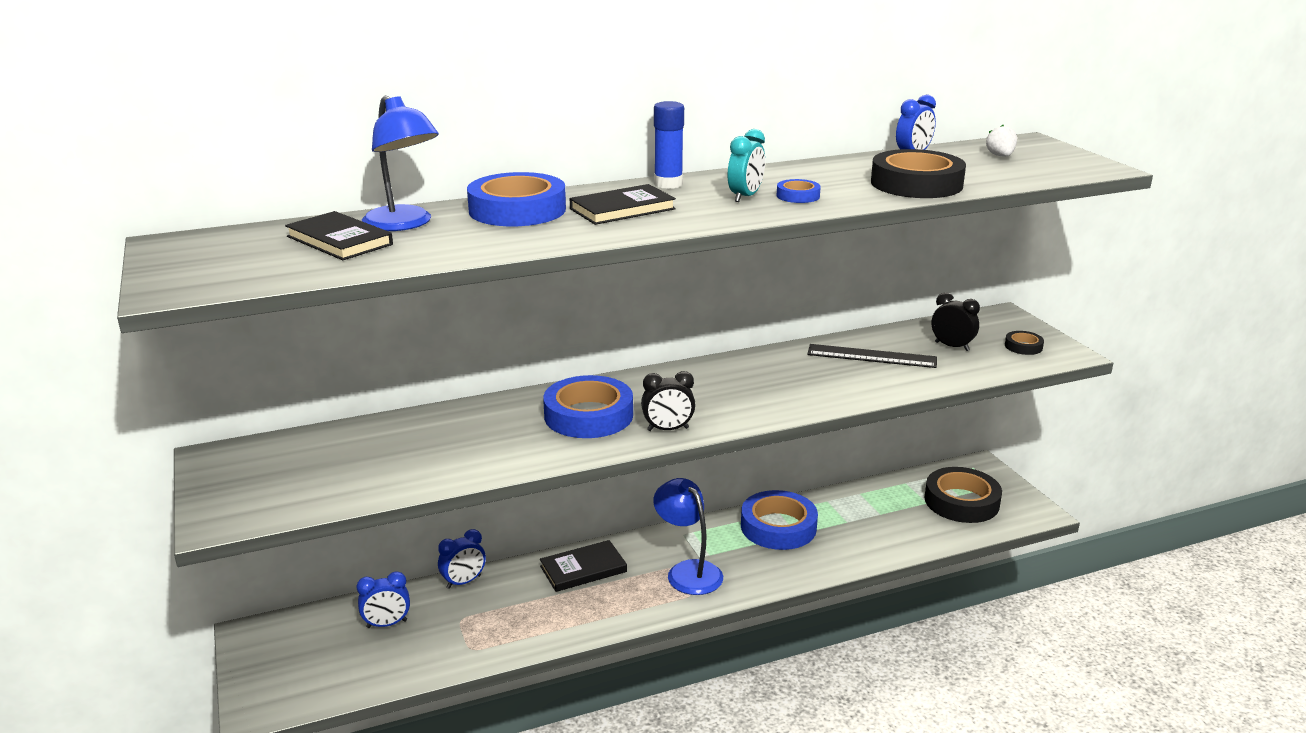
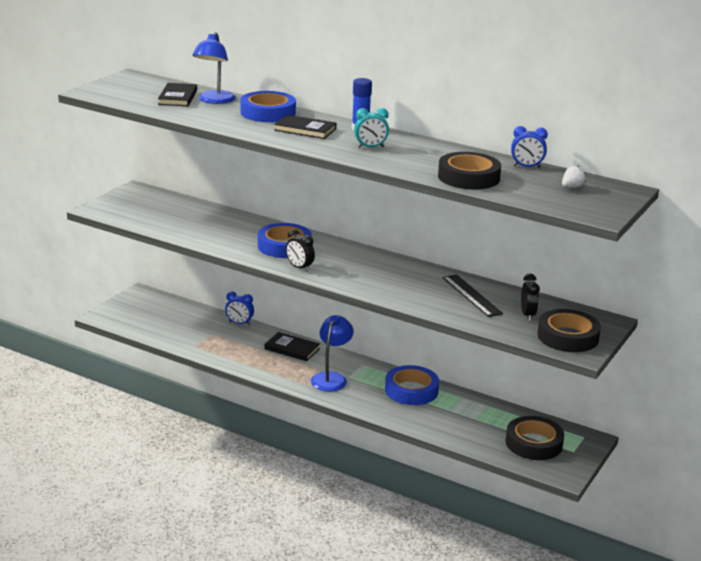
camera: 50 degrees right, 0 degrees up
blue clock [356,571,410,628] -> none
blue tape [777,179,821,203] -> none
black tape [1005,331,1044,355] -> black tape [537,309,601,352], size x2.16

